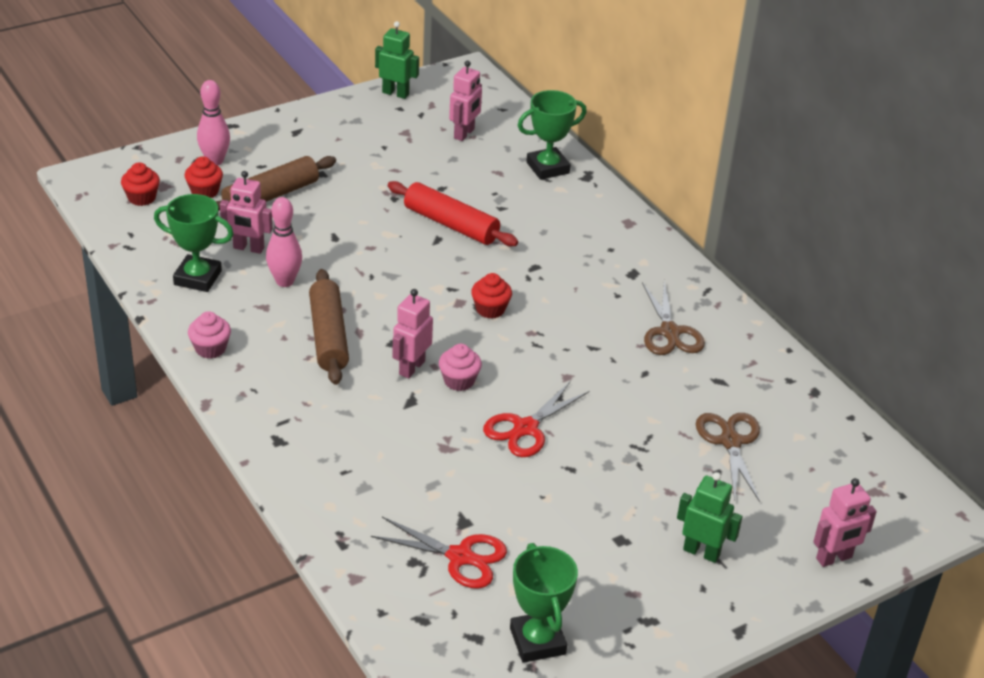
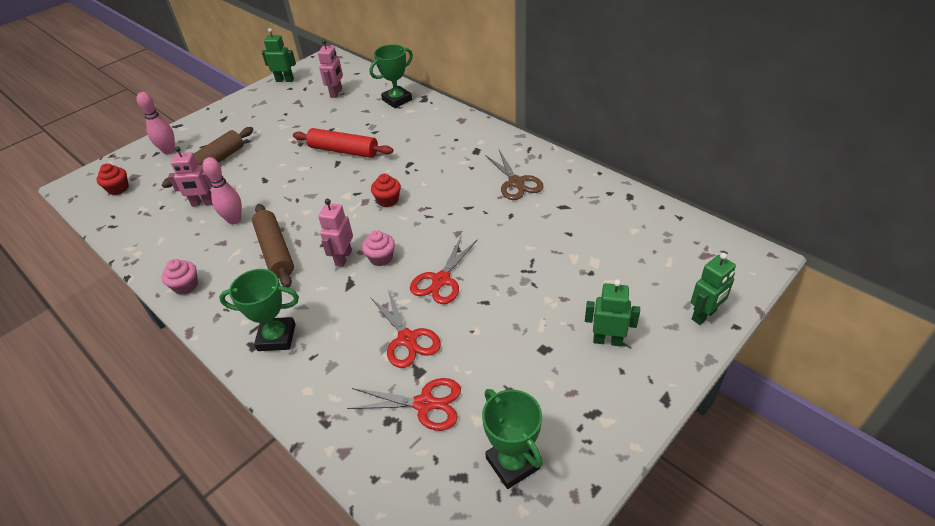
camera: 10 degrees left, 5 degrees up
green trophy [154,194,234,292] -> green trophy moved to [219,269,299,351]
red cupcake [184,156,223,198] -> none
brown scissors [696,413,760,502] -> none
pink robot [813,478,877,567] -> green robot [691,253,736,325]
none -> red scissors [370,290,441,368]

